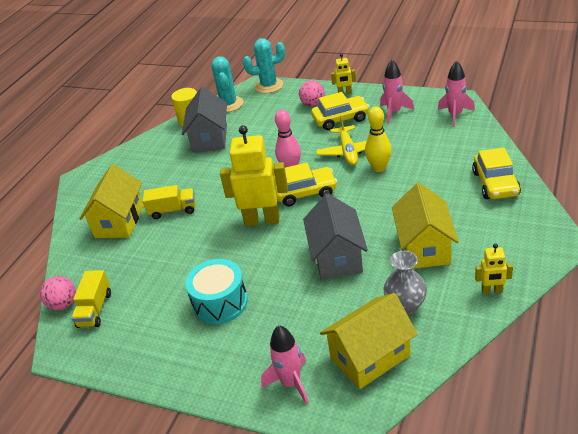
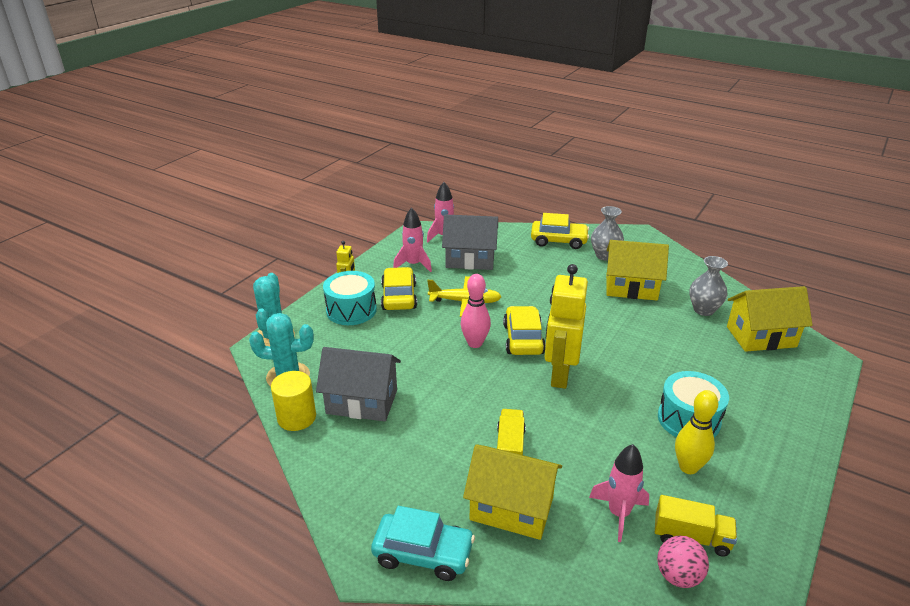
camera: 85 degrees left, 5 degrees down
pink rocket [261,325,309,405] -> pink rocket moved to [589,444,649,542]
pink ball [299,80,325,106] -> turquoise drum [323,271,377,325]
grey house [303,194,368,280] -> grey house moved to [442,214,498,270]
yellow house [320,293,418,389] -> yellow house turned 75 degrees counterclockwise [727,286,813,352]
yellow bowling pin [365,106,391,172] -> yellow bowling pin moved to [675,390,719,474]
yellow robot [475,243,513,294] -> none
none -> turquoise car [371,506,475,581]
none -> grey vase [591,206,624,261]

